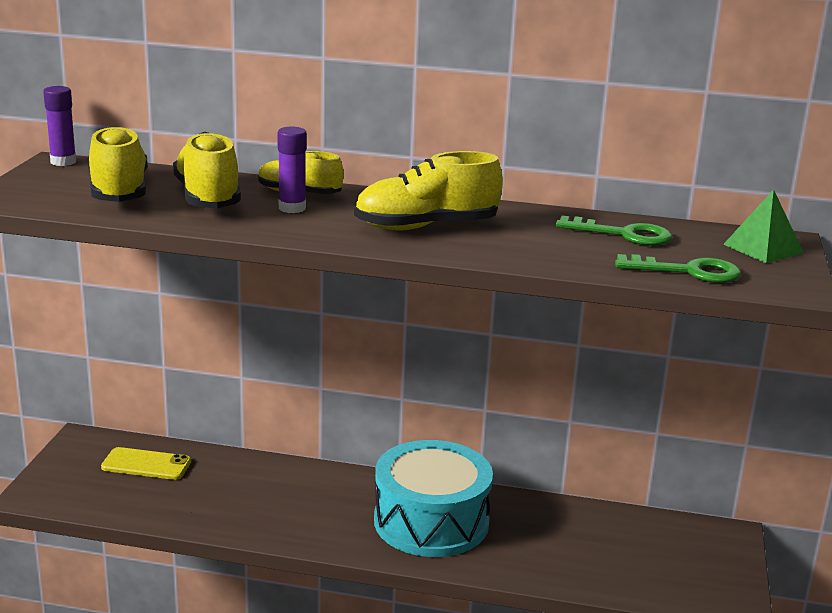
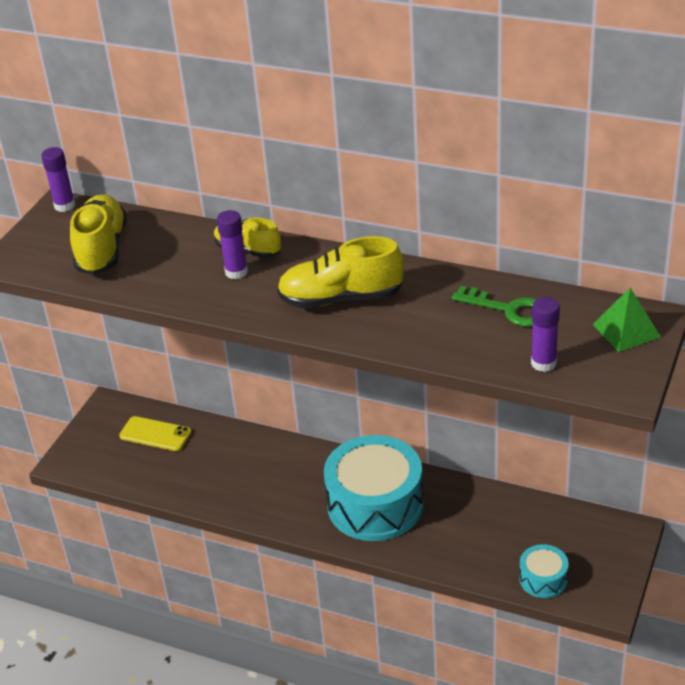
camera: 15 degrees right, 15 degrees up
yellow shoe [173,132,241,208] -> none
green key [615,254,741,283] -> purple glue stick [531,297,560,372]
none -> turquoise drum [519,544,569,598]

